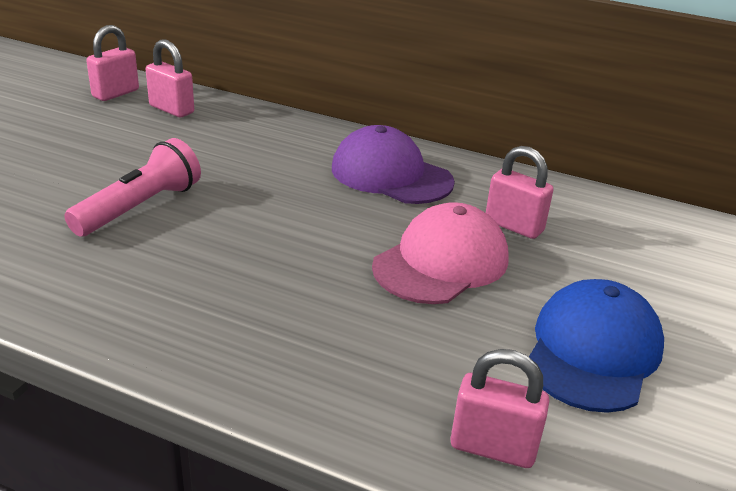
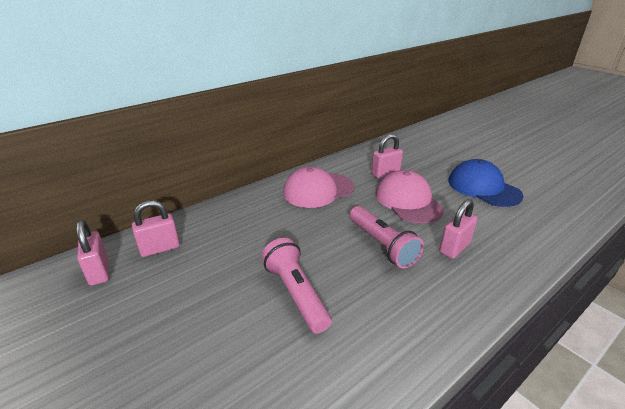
camera: 60 degrees left, 0 degrees up
purple cap [332,125,455,204] -> pink cap [283,166,354,208]
pink padlock [450,349,549,468] -> pink padlock moved to [439,199,478,259]
none -> pink flashlight [350,206,424,268]

